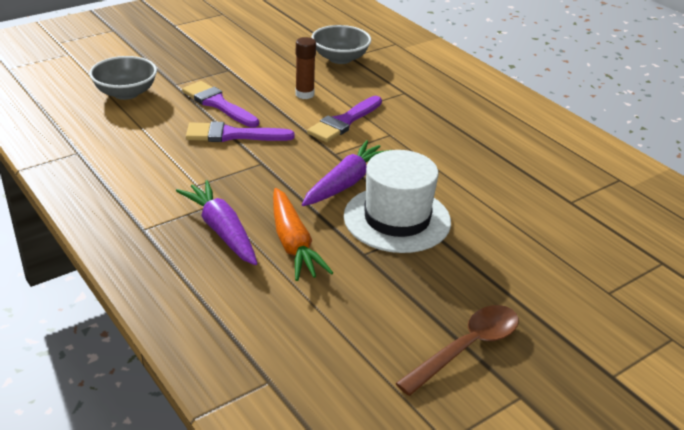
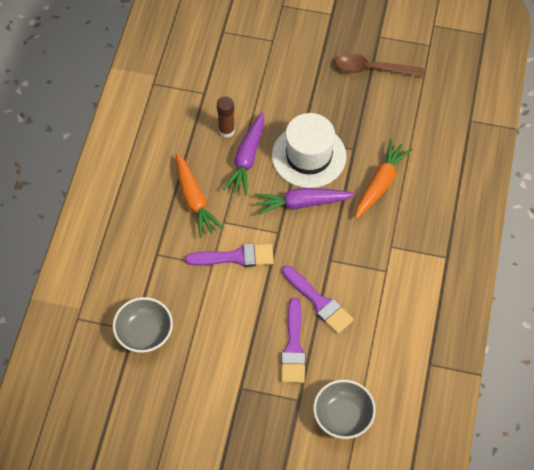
camera: 130 degrees left, 25 degrees up
purple carrot [176,180,257,265] -> purple carrot moved to [223,112,264,195]
brown glue stick [296,37,316,99] -> brown glue stick moved to [217,96,235,138]
none -> orange carrot [176,153,224,238]

